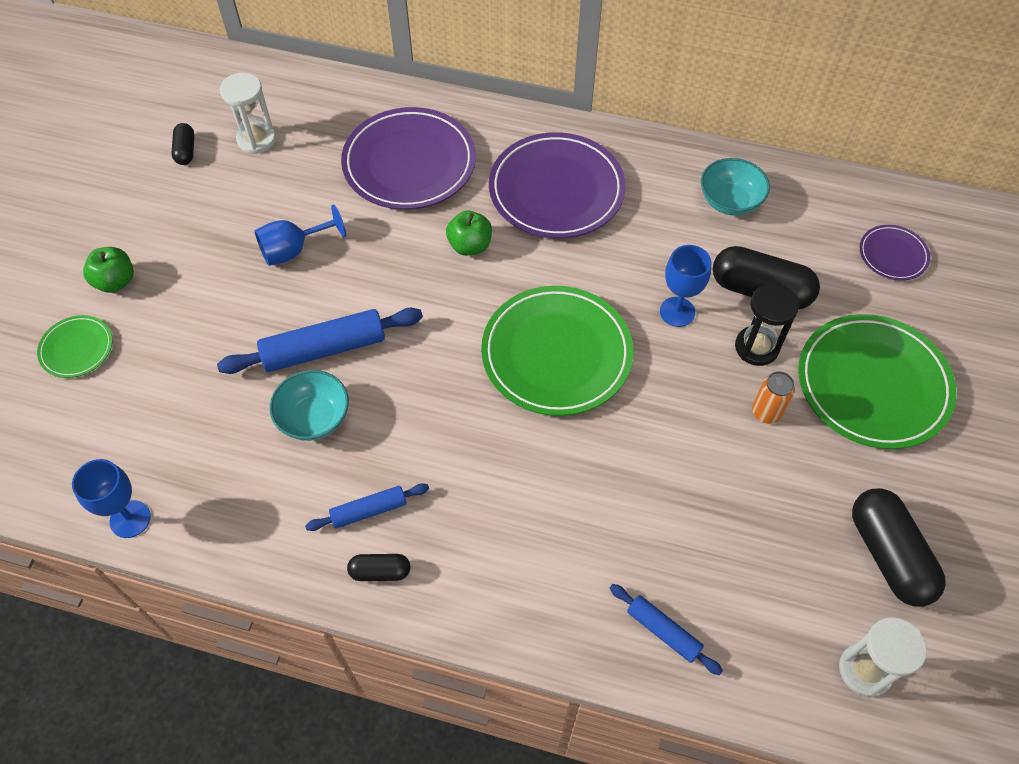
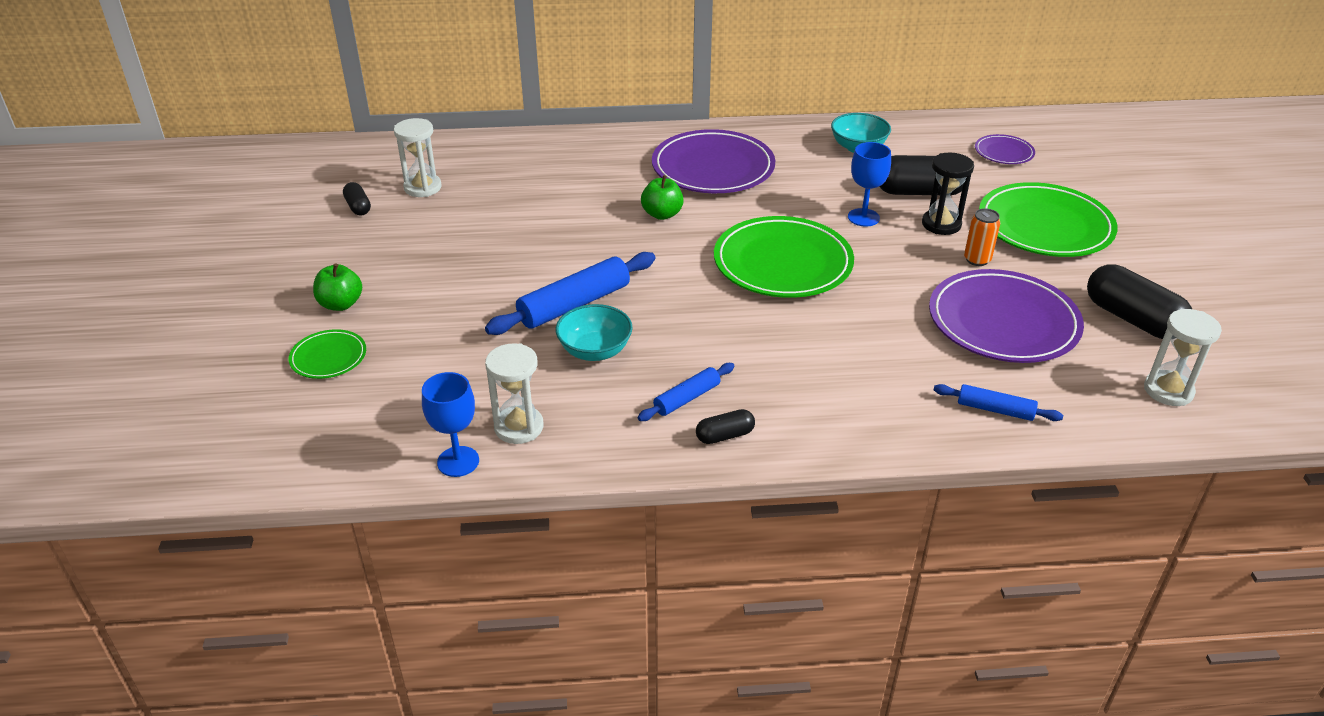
camera: 20 degrees left, 20 degrees down
blue goblet [255,204,346,266] -> none
purple plate [341,107,476,210] -> purple plate moved to [929,269,1084,363]
none -> white hourglass [485,343,543,444]

